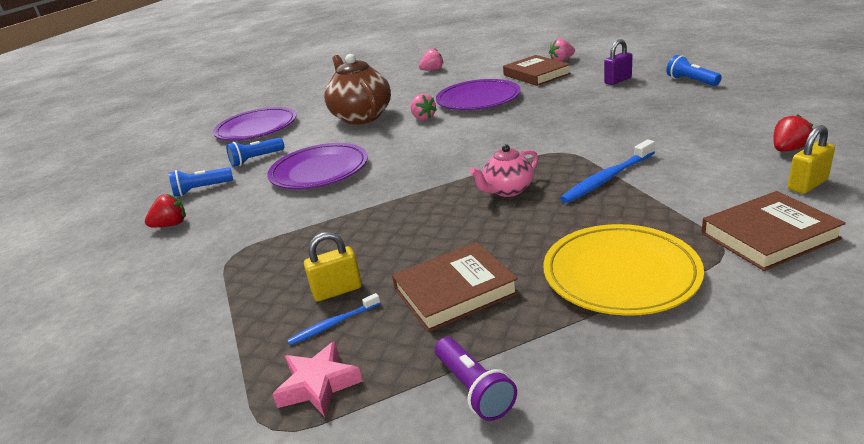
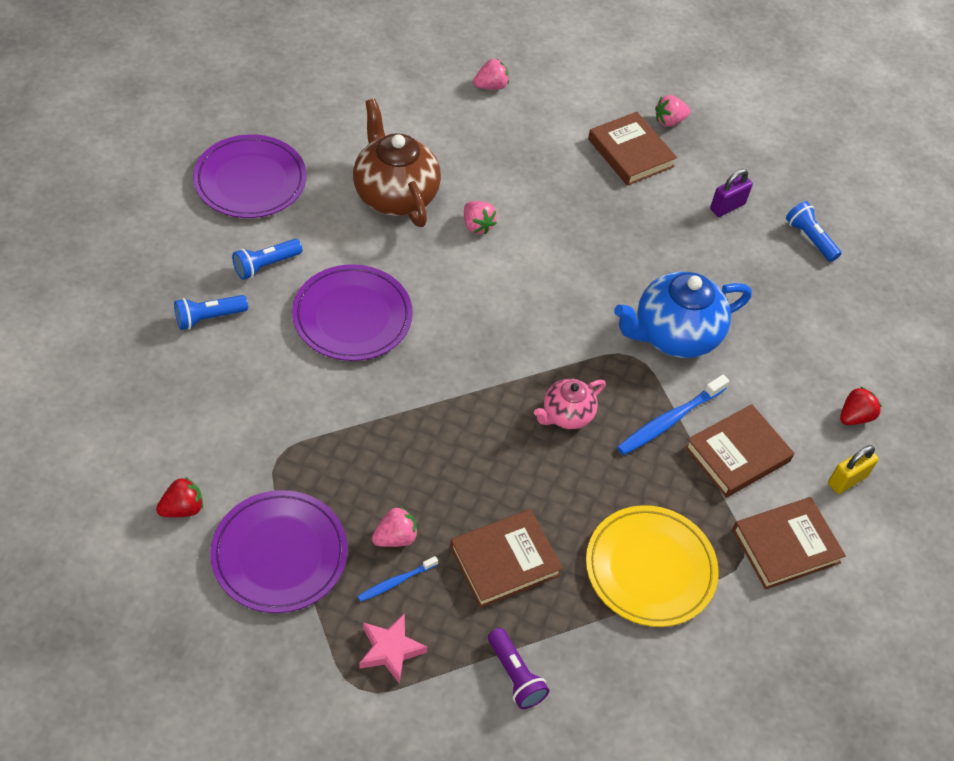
camera: 10 degrees left, 25 degrees up
red strawberry [145,194,186,227] -> red strawberry moved to [156,477,203,517]
yellow padlock [304,232,362,302] -> pink strawberry [372,506,418,547]
purple plate [436,79,520,110] -> purple plate moved to [210,490,348,613]
none -> blue teapot [614,272,752,358]
none -> brown book [685,404,794,498]

